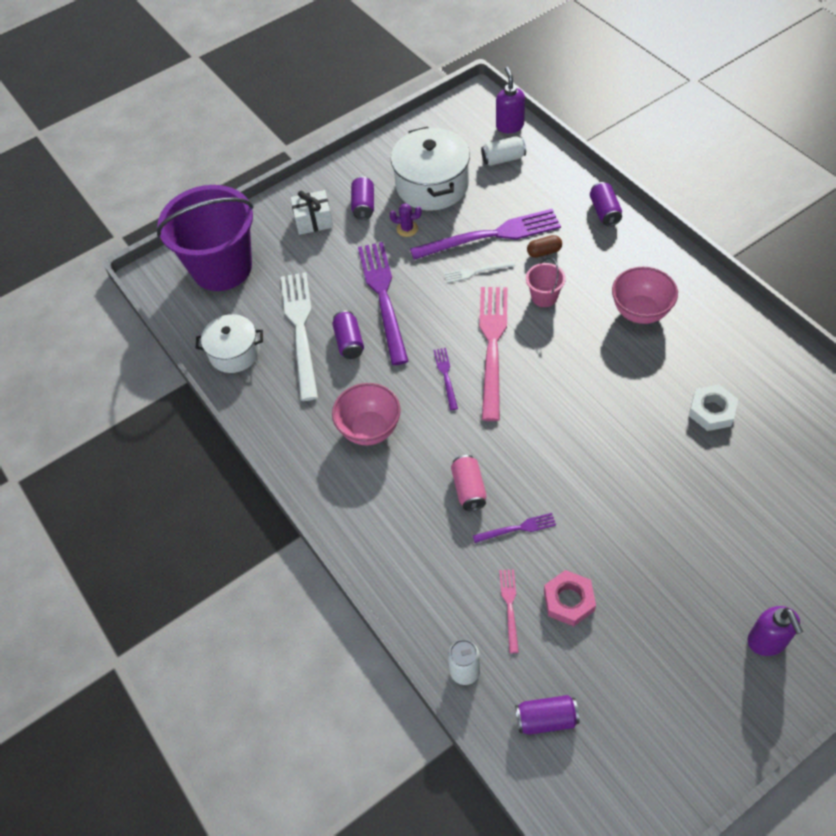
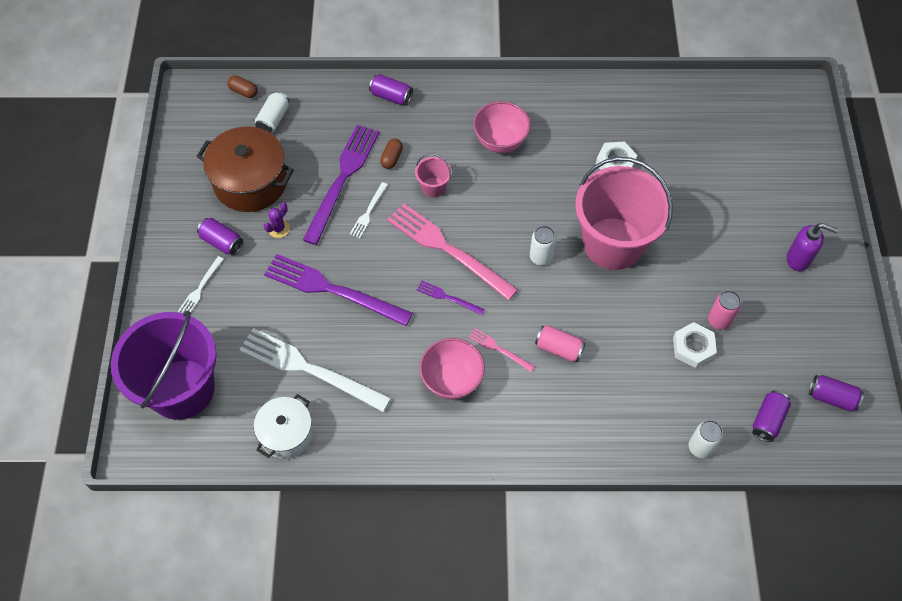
camera: 60 degrees left, 5 degrees up
white gift [291,190,333,235] -> white fork [178,256,224,313]
purple can [332,310,364,359] -> purple can moved to [809,375,864,412]
white pot [391,127,470,210] -> brown pot [196,126,294,212]
purple fork [473,513,556,543] -> none
purple soap dispenser [496,67,525,133] -> brown capsule [227,76,258,98]
pink fork [499,569,519,653] -> pink fork moved to [468,328,535,372]
pink nut [544,570,596,626] -> white nut [673,322,717,368]
none -> white can [530,226,556,265]
none -> pink bucket [575,157,673,270]
none -> pink can [708,290,741,330]

